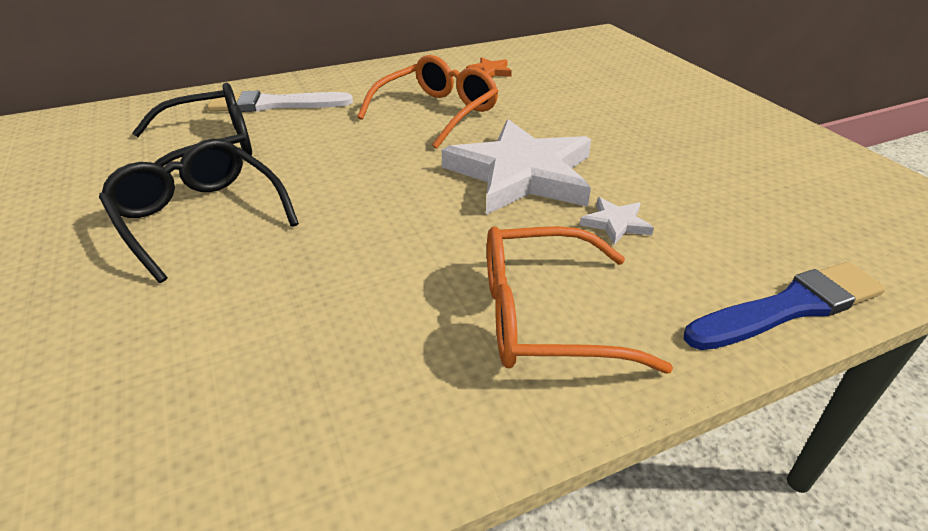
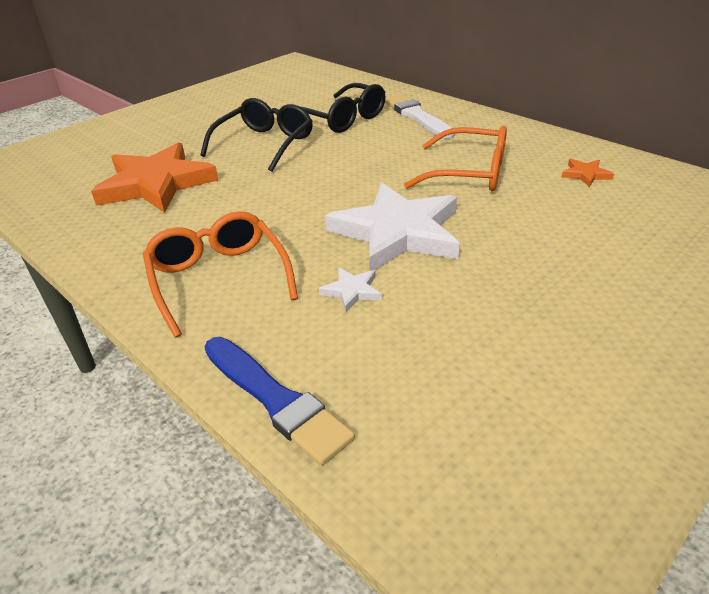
camera: 70 degrees right, 0 degrees up
none -> orange star [91,142,218,213]

